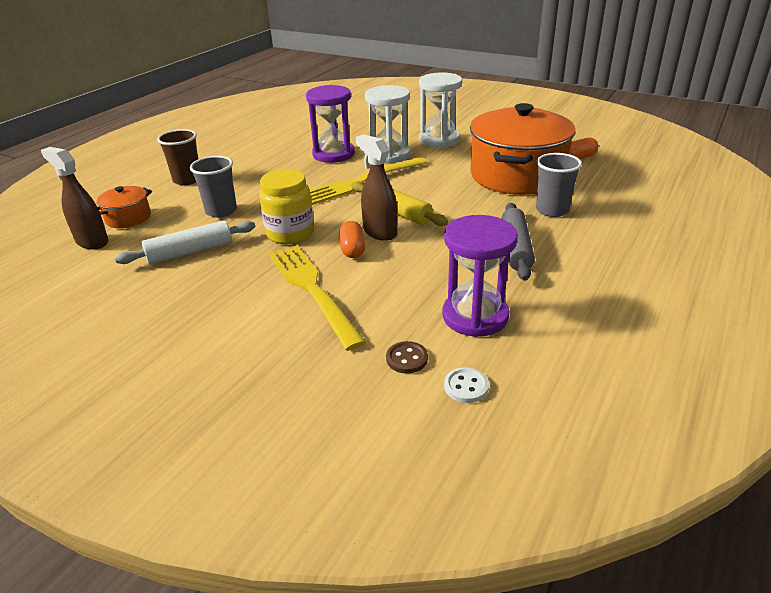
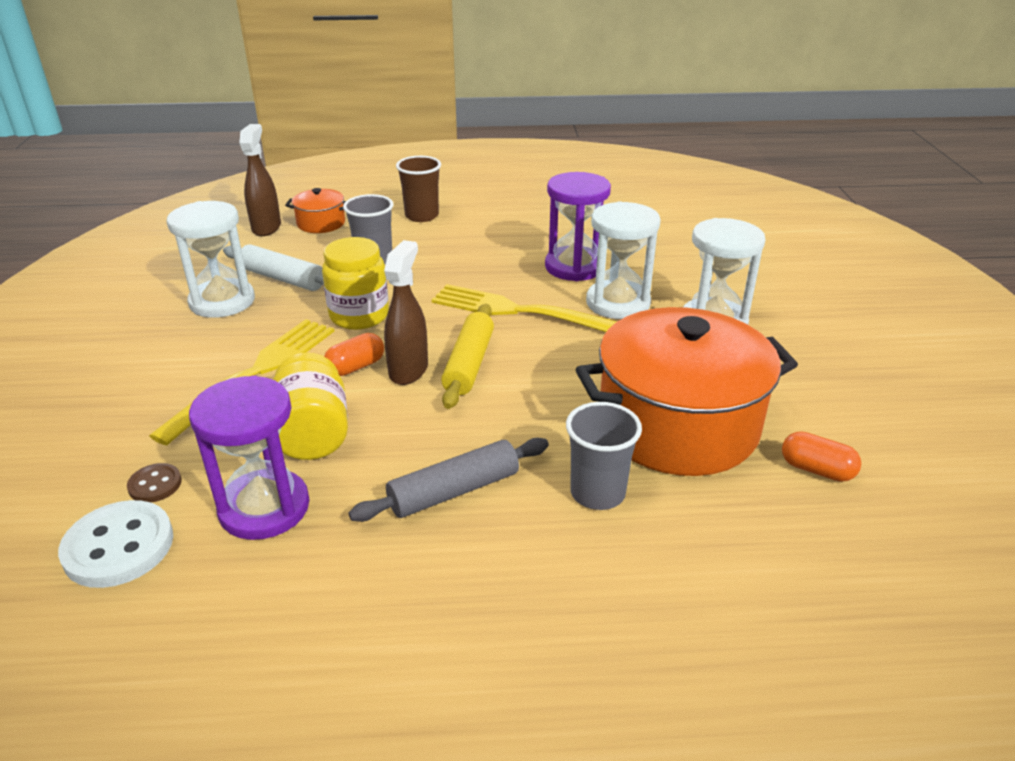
camera: 55 degrees right, 0 degrees up
white button [444,367,489,403] -> white button [58,500,173,588], size x1.90
none -> white hourglass [166,201,255,318]
none -> yellow jar [273,352,348,460]

